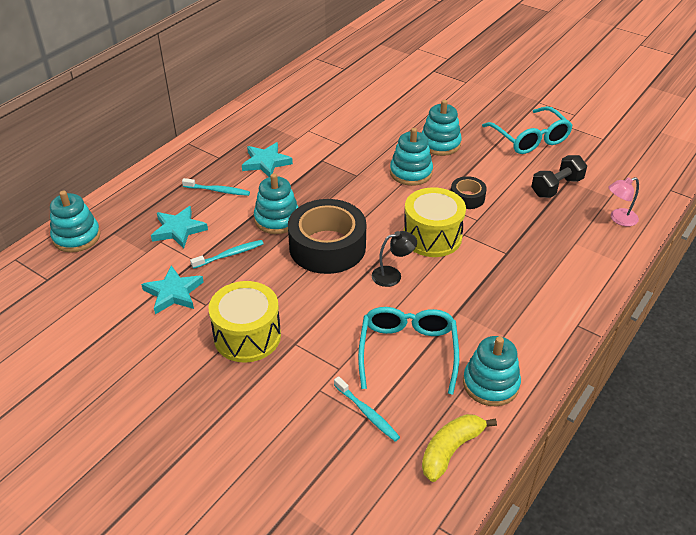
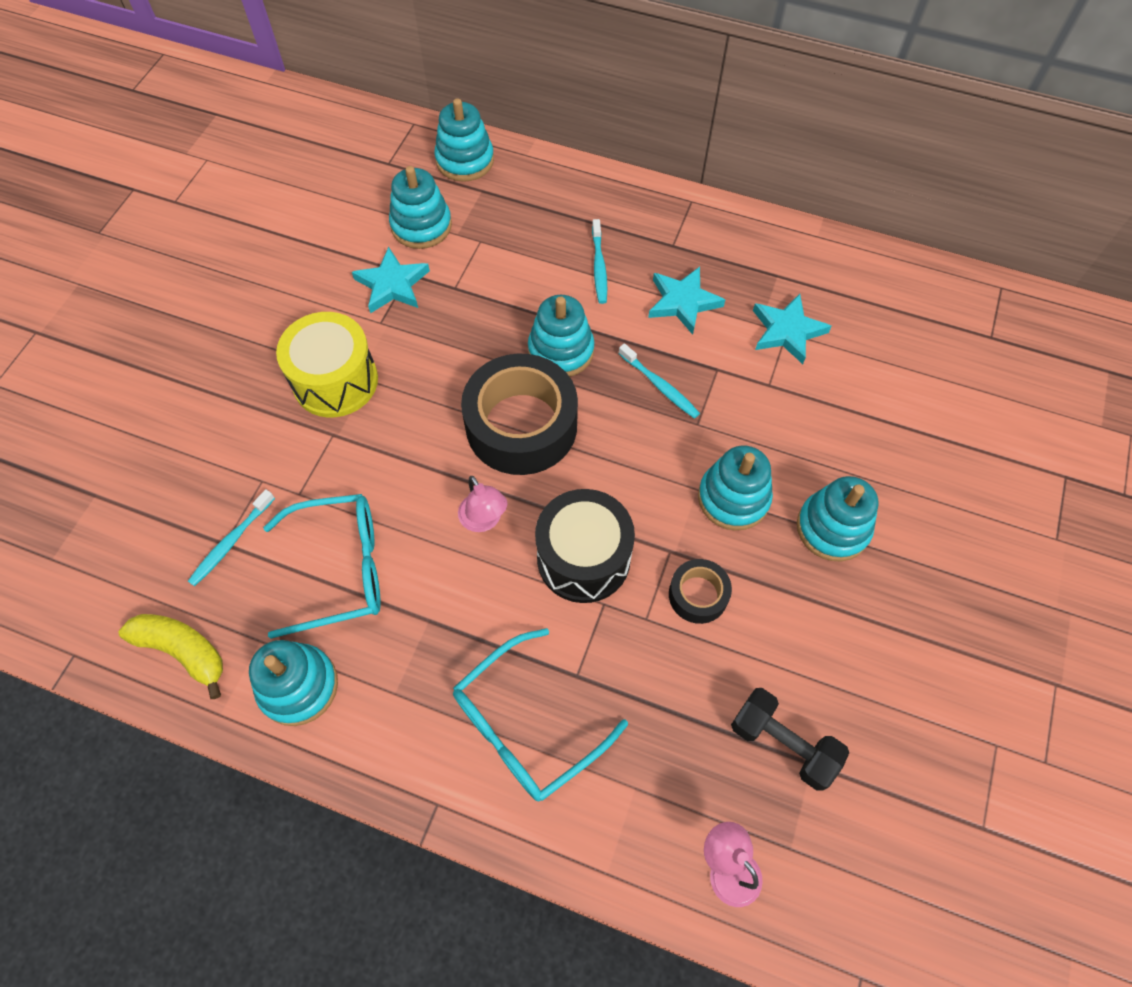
camera: 75 degrees right, 20 degrees up
turquoise star [151,206,208,248] -> turquoise star moved to [753,294,832,364]
turquoise toothbrush [190,240,264,269] -> turquoise toothbrush moved to [618,343,700,419]
black lamp [372,231,417,287] -> pink lamp [458,476,508,532]
yellow drum [403,187,466,257] -> black drum [535,489,635,603]
turquoise glasses [482,106,573,154] -> turquoise glasses moved to [453,628,628,801]
none -> turquoise stacking toy [389,166,452,249]

